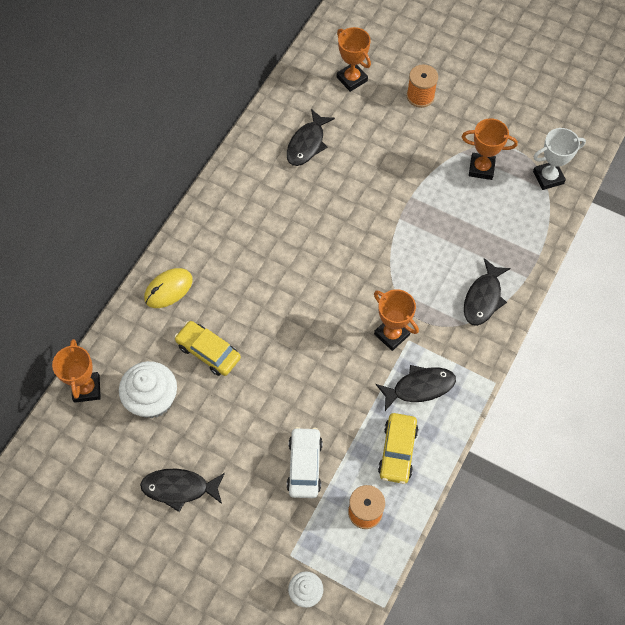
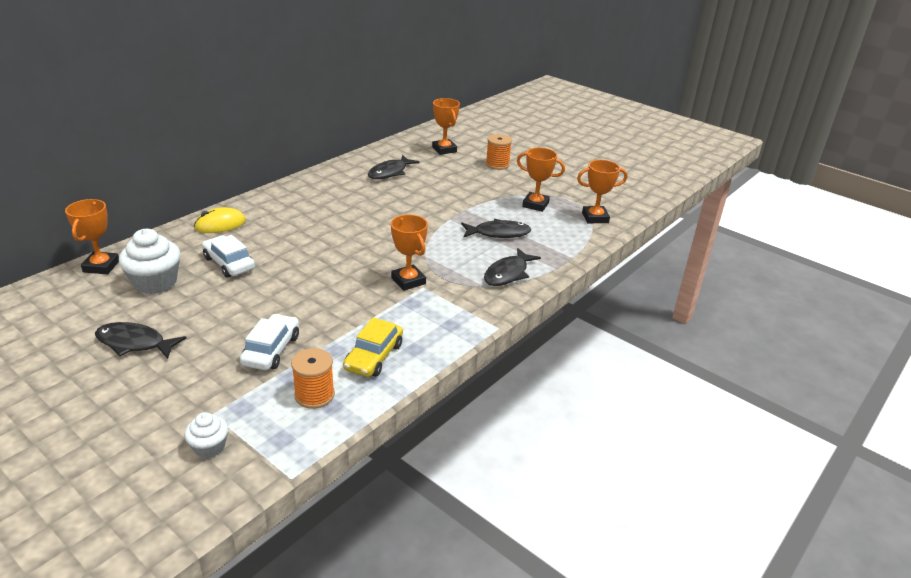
camera: 10 degrees right, 30 degrees down
yellow car [174,321,241,376] -> white car [202,235,255,278]
black fish [376,365,456,411] -> black fish moved to [461,219,531,238]
white trophy [533,128,586,190] -> orange trophy [577,160,627,223]

